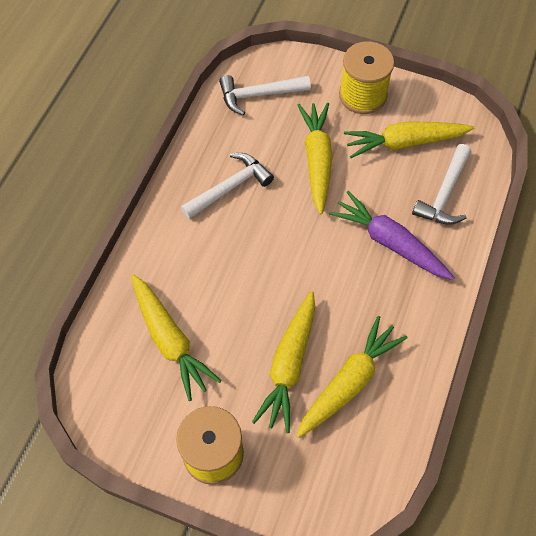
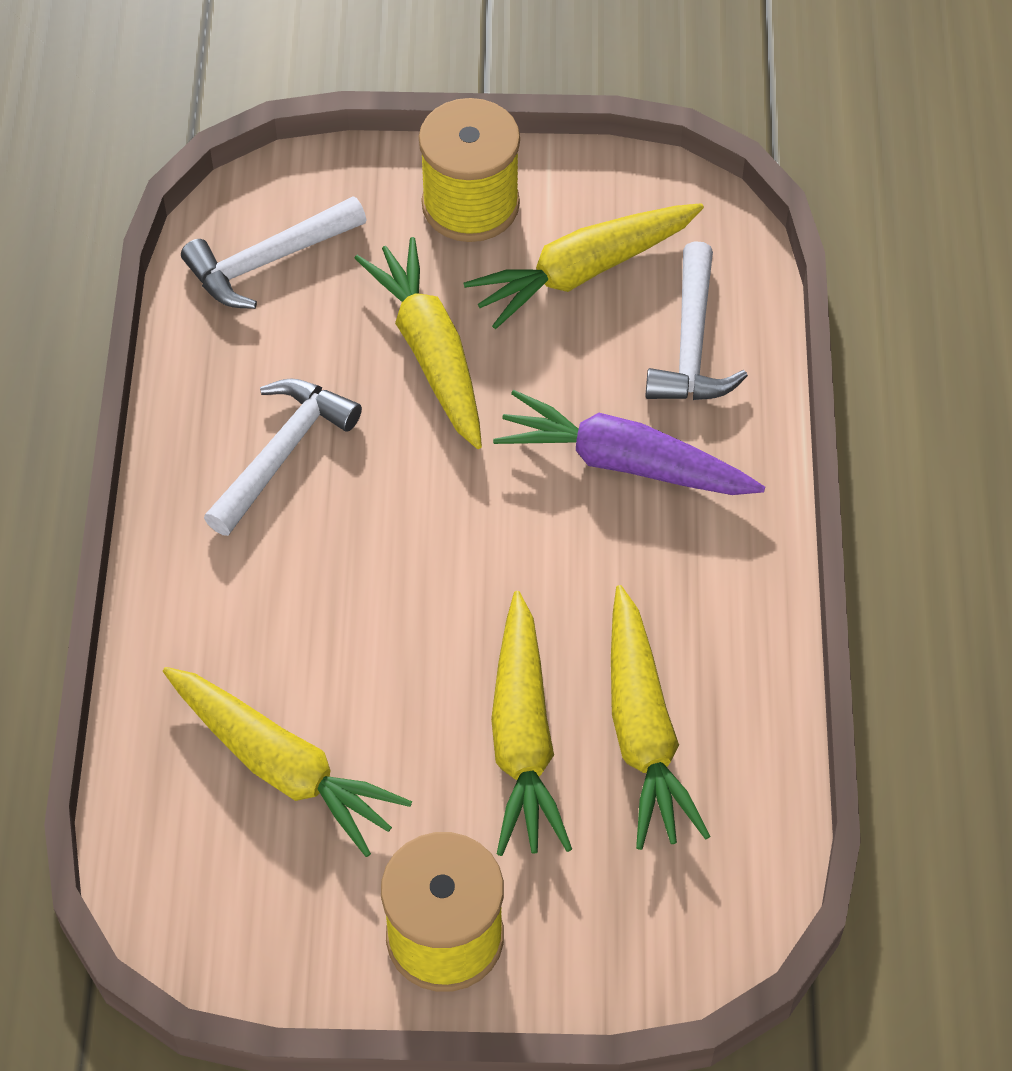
camera: 20 degrees left, 5 degrees down
yellow carrot [297,316,407,438] -> yellow carrot turned 150 degrees clockwise [611,585,710,850]

